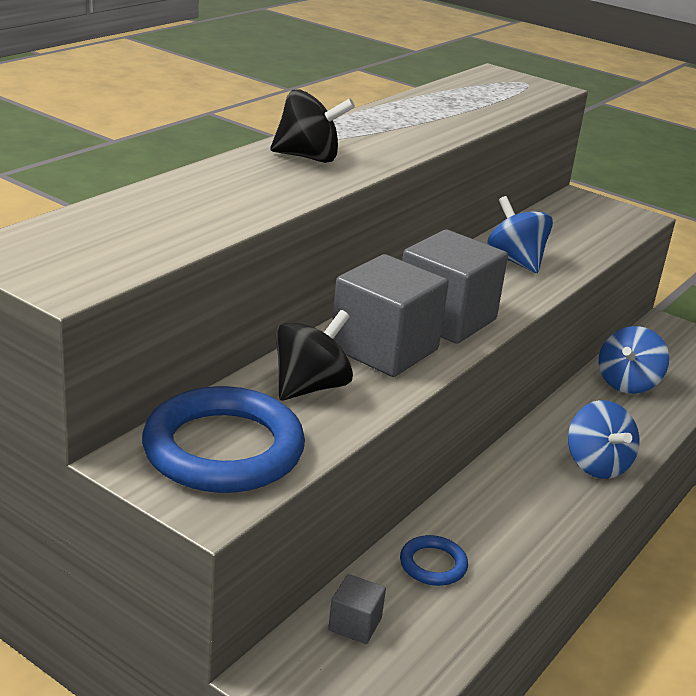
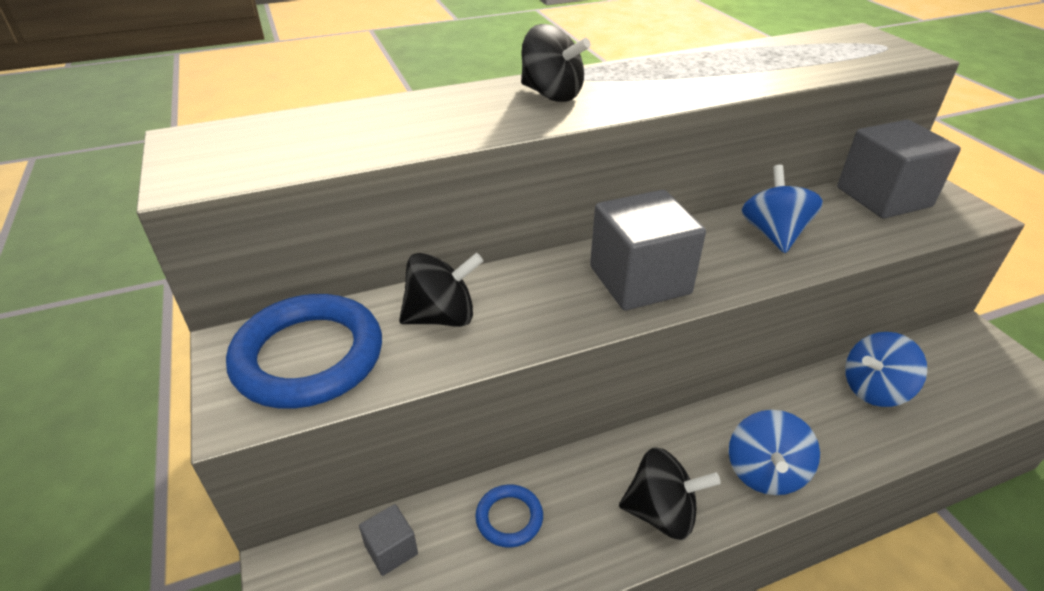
camera: 35 degrees right, 10 degrees up
grey cube [332,254,449,377] -> grey cube moved to [837,120,961,219]
none -> black spinning top [619,447,721,540]

